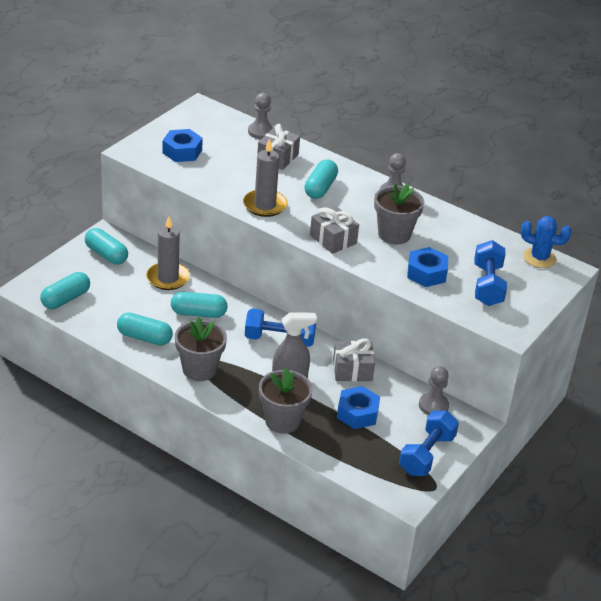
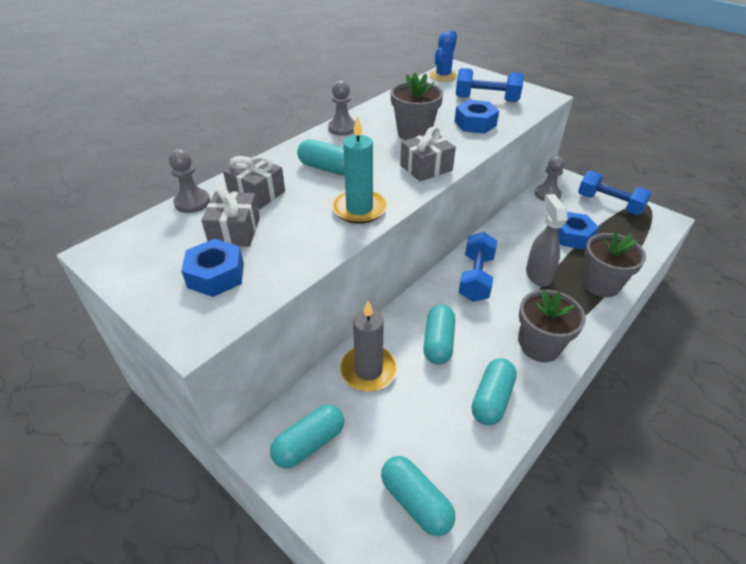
camera: 80 degrees left, 5 degrees up
grey candle [243,138,287,217] -> turquoise candle [332,116,387,224]
grey gift [333,338,375,381] -> grey gift moved to [201,185,260,247]

